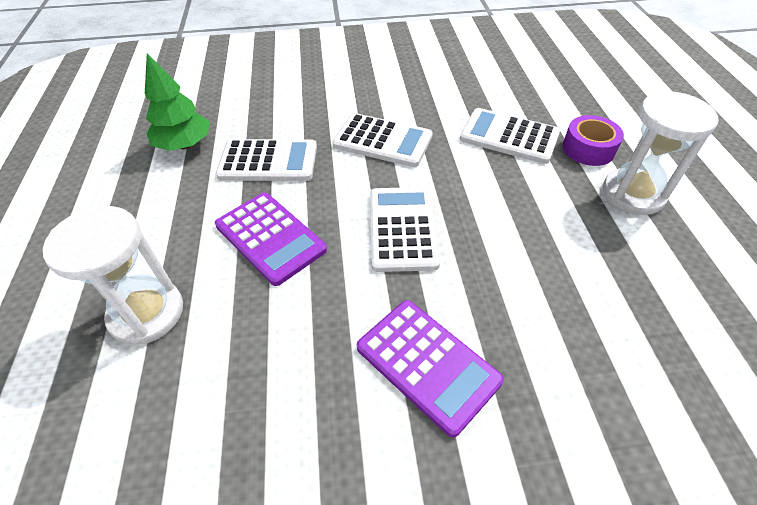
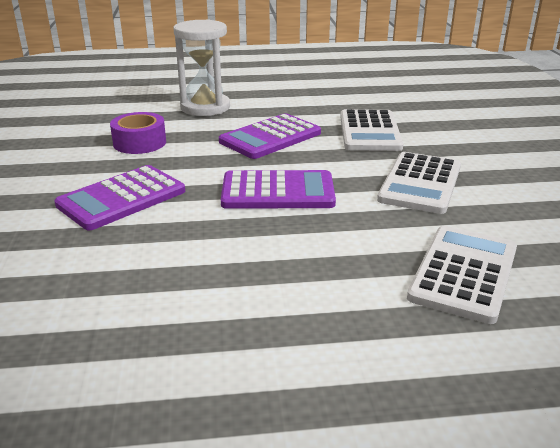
camera: 90 degrees right, 20 degrees down
green tree [145,53,210,151] -> none
white calculator [370,187,440,272] -> purple calculator [221,170,336,209]
purple tape [563,115,624,166] -> purple tape moved to [110,112,166,154]
white hourglass [603,91,719,215] -> none

